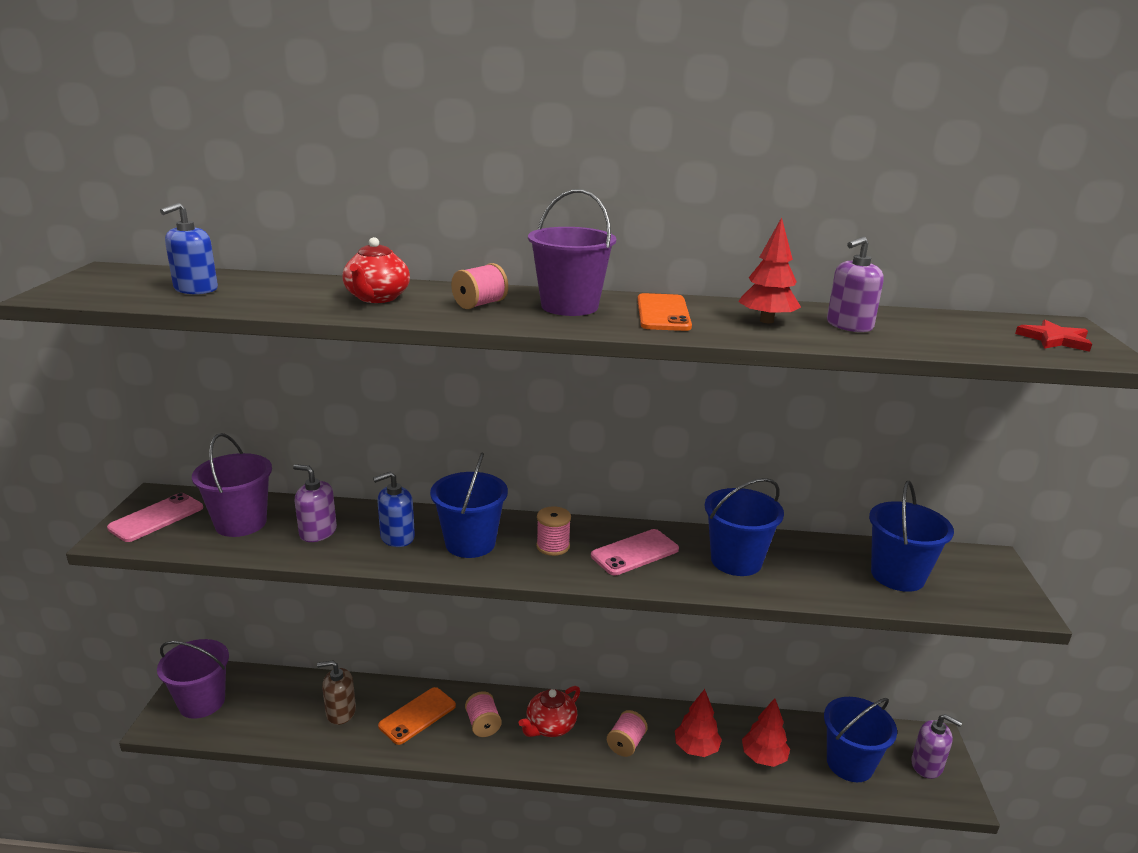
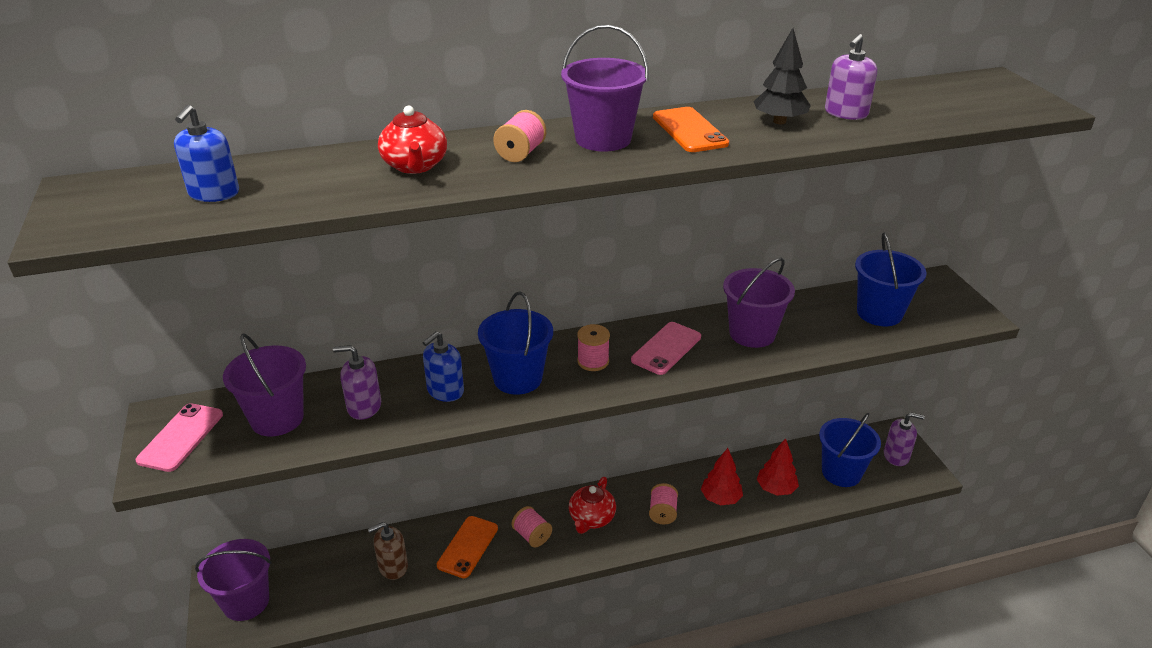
camera: 20 degrees left, 10 degrees up
blue bucket [704,478,784,576] -> purple bucket [723,258,795,348]
red tree [738,217,801,323] -> black tree [754,28,811,124]
red star [1015,320,1092,352] -> none

